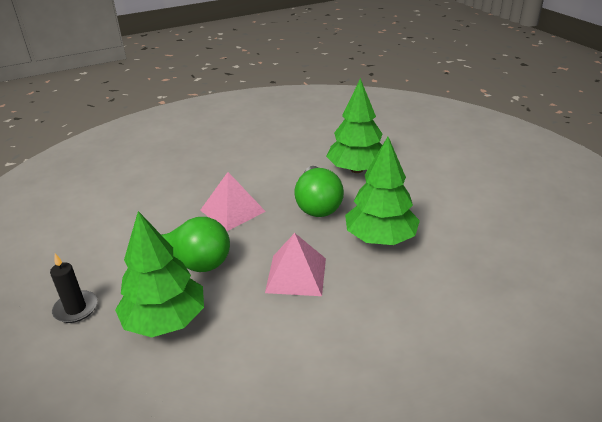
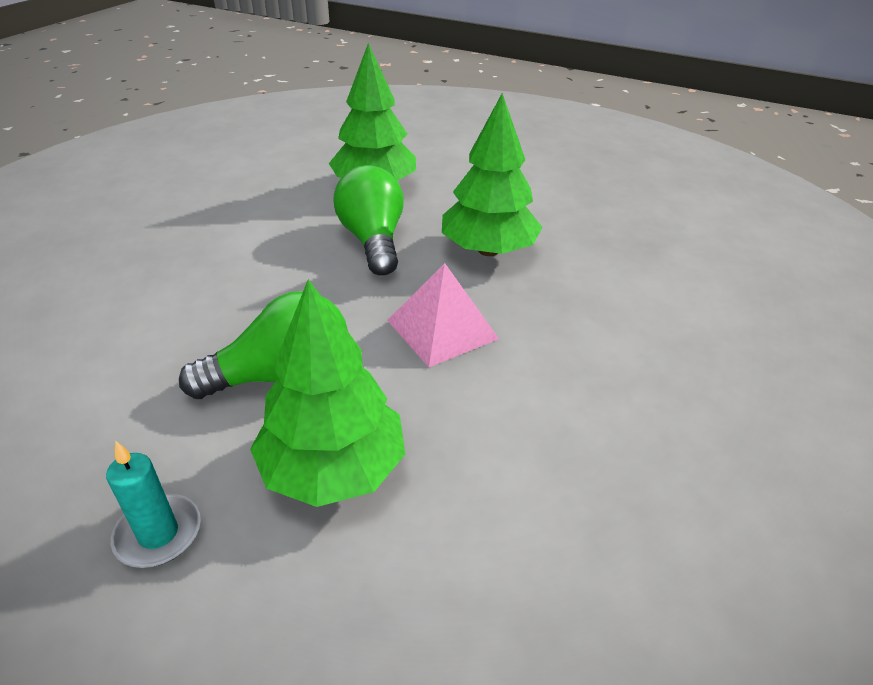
camera: 40 degrees left, 5 degrees up
black candle [50,254,98,323] -> turquoise candle [106,441,201,568]
pink pyramid [200,172,266,231] -> none
green light bulb [294,166,344,217] -> green light bulb turned 150 degrees counterclockwise [333,165,404,276]

